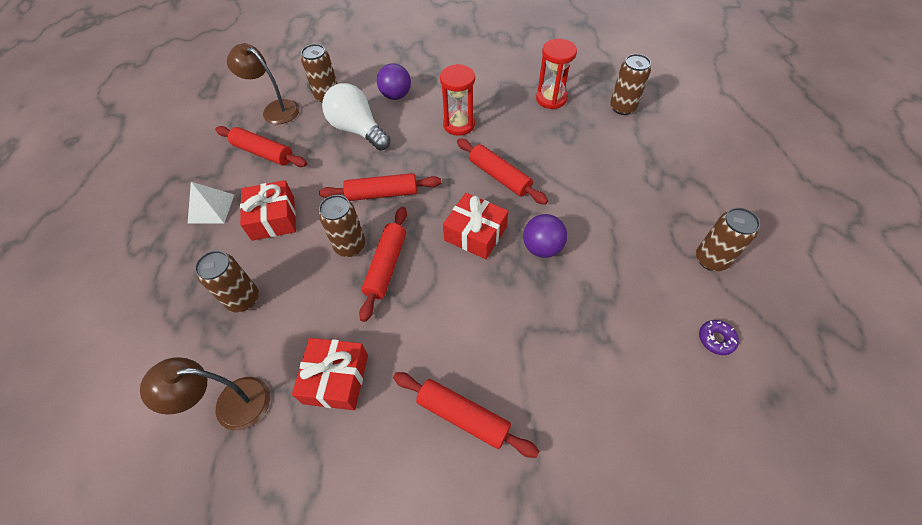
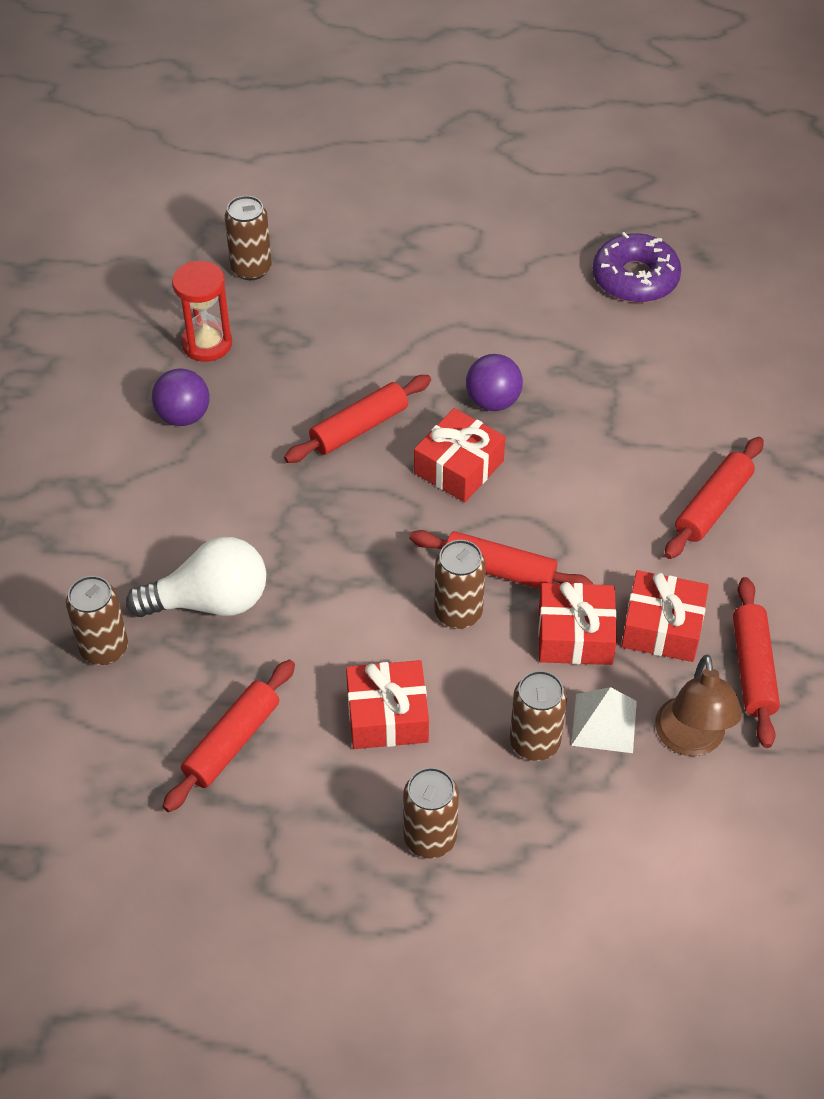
camera: 85 degrees left, 5 degrees down
white pyramid [188,182,234,224] -> white pyramid moved to [571,687,637,753]
brown lamp [227,43,299,124] -> none
red rolling pin [319,173,441,201] -> red rolling pin moved to [733,577,780,748]
white light bulb [322,83,391,151] -> white light bulb turned 150 degrees counterclockwise [126,537,266,617]
purple ball [377,63,411,100] -> purple ball moved to [152,369,210,426]
red hourglass [440,64,475,136] -> none
brown can [696,208,760,271] -> brown can moved to [403,767,459,859]
purple donut [699,320,739,355] -> purple donut [593,232,681,303], size x2.15
none -> red gift [538,582,617,665]

